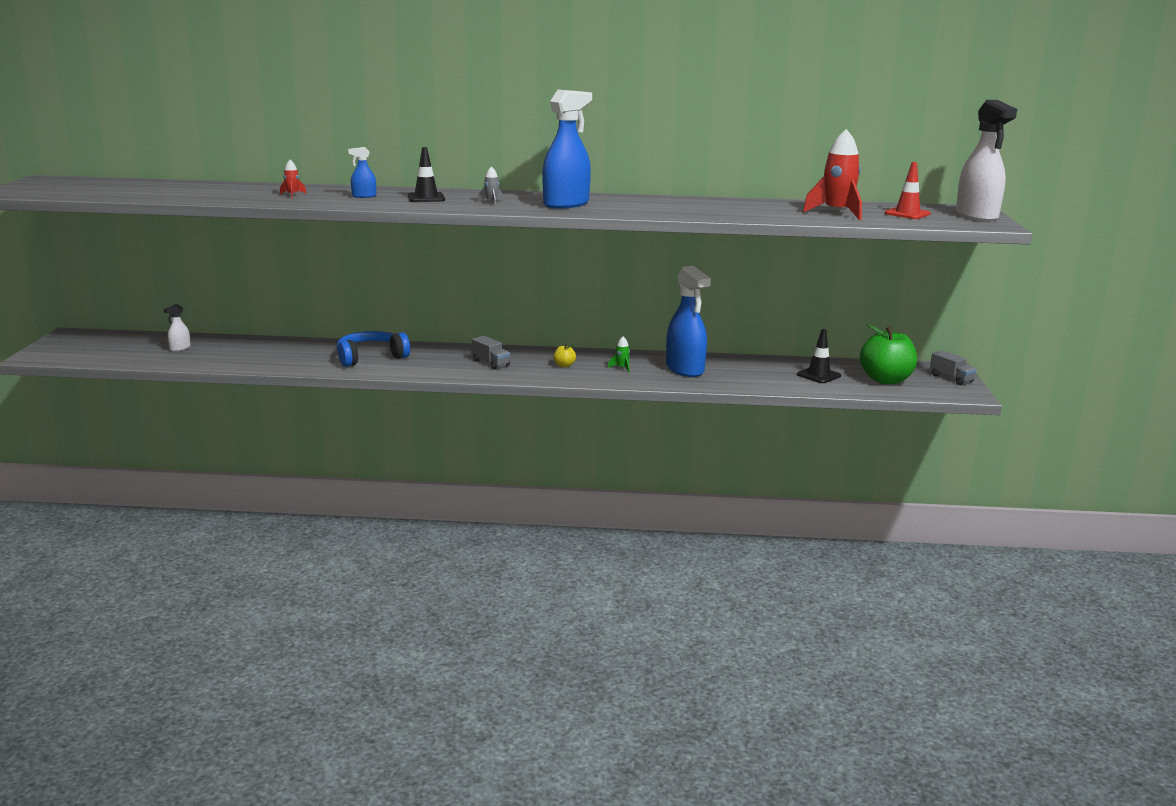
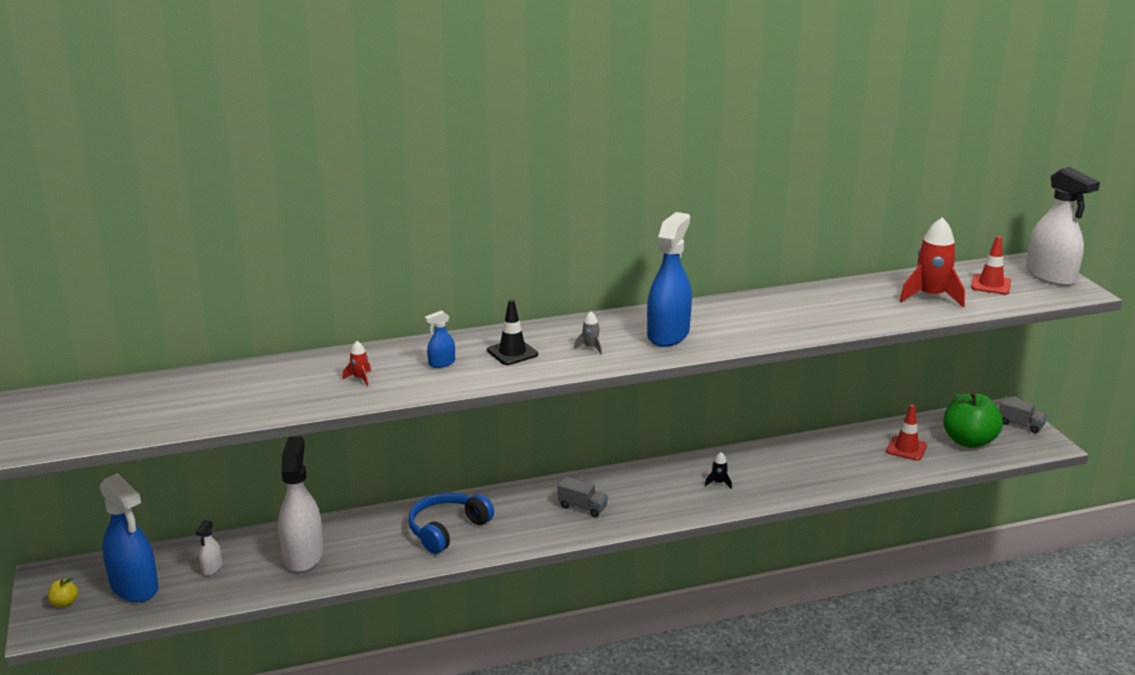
camera: 20 degrees left, 5 degrees up
yellow apple [554,344,576,367] -> yellow apple moved to [48,578,78,607]
green rocket [608,336,630,373] -> black rocket [705,452,732,489]
blue spray bottle [666,266,711,377] -> blue spray bottle moved to [100,473,158,602]
black traffic cone [797,329,841,383] -> red traffic cone [886,405,927,461]
none -> white spray bottle [278,437,323,572]

